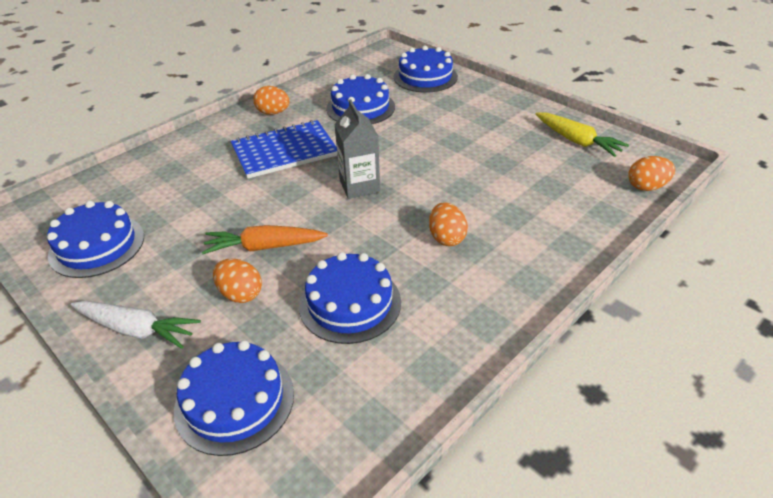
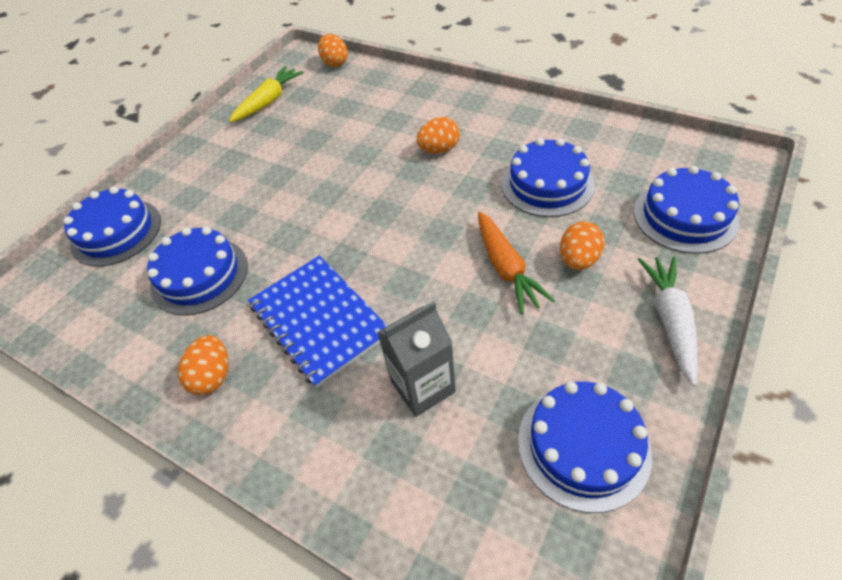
camera: 100 degrees left, 10 degrees up
grey carton [334,99,380,199] -> grey carton moved to [377,301,456,417]

